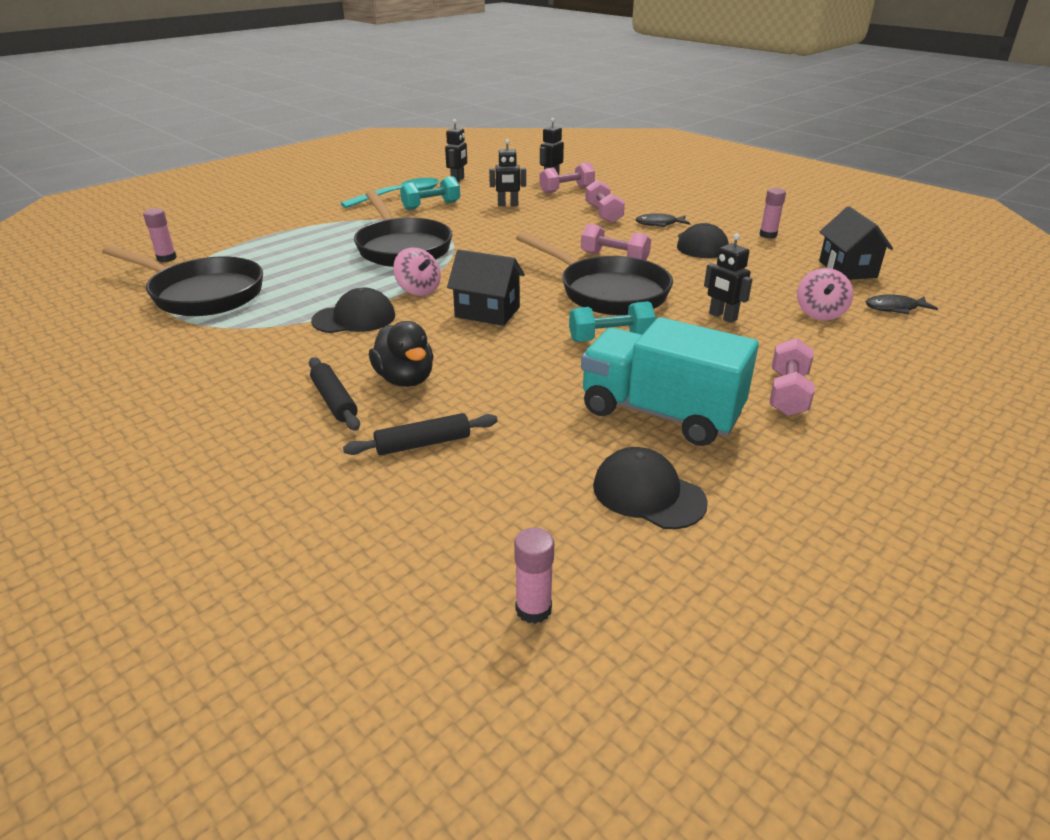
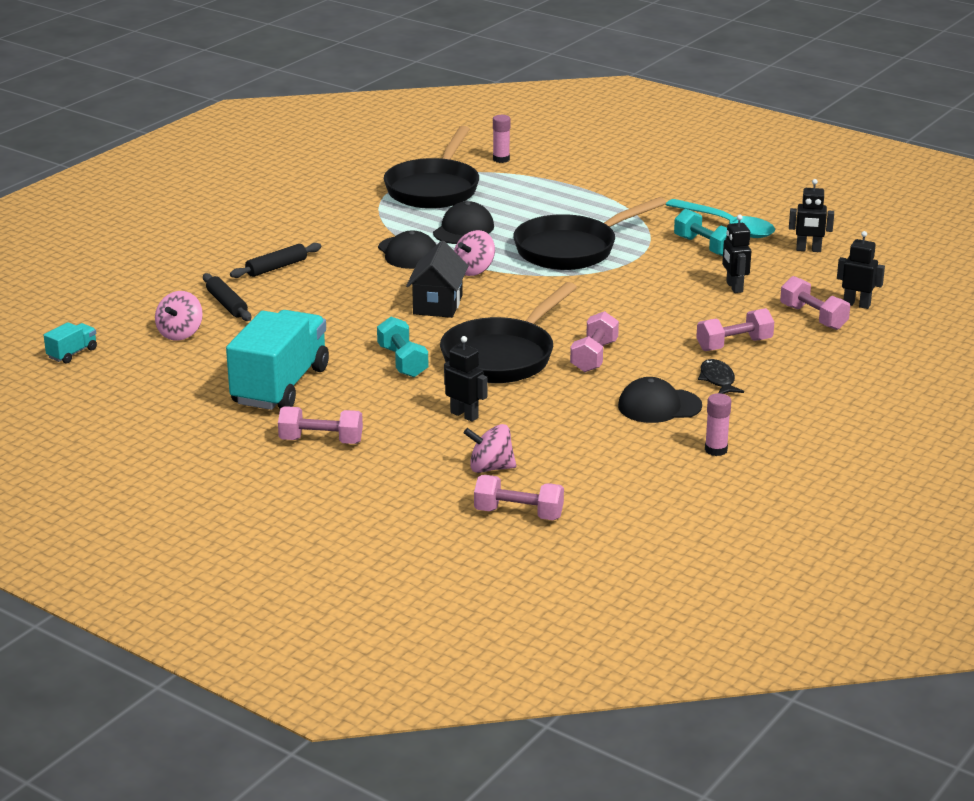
camera: 80 degrees right, 5 degrees down
black duck [369,321,434,387] -> none
pink glue stick [514,528,554,624] -> turquoise truck [44,322,97,364]
black cap [593,447,708,529] -> black cap moved to [433,201,494,244]
black robot [704,233,753,323] -> black robot turned 90 degrees clockwise [444,336,487,422]
black house [819,206,893,280] -> none
black fish [866,294,938,315] -> pink dumbbell [474,475,564,520]
none -> pink spinning top [155,291,203,341]

